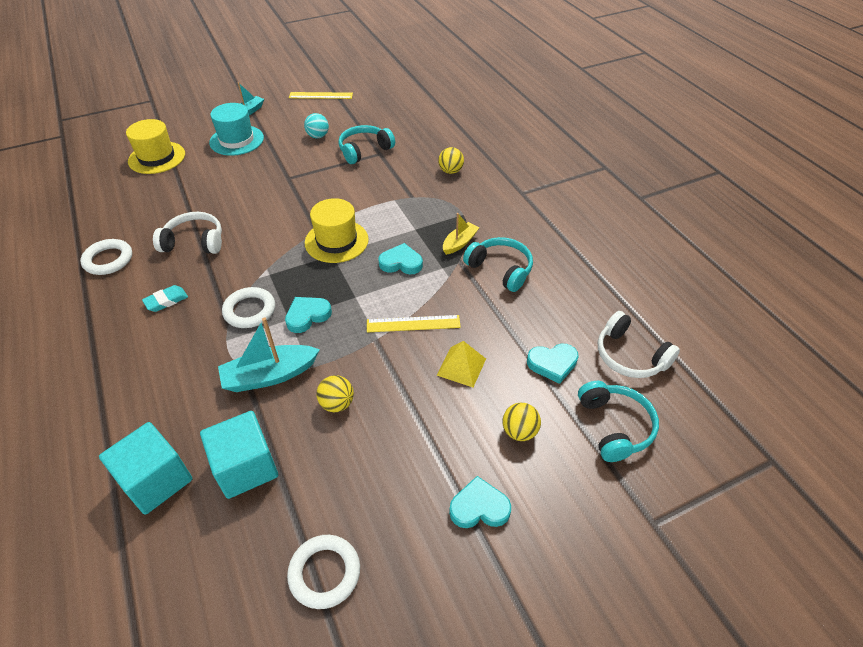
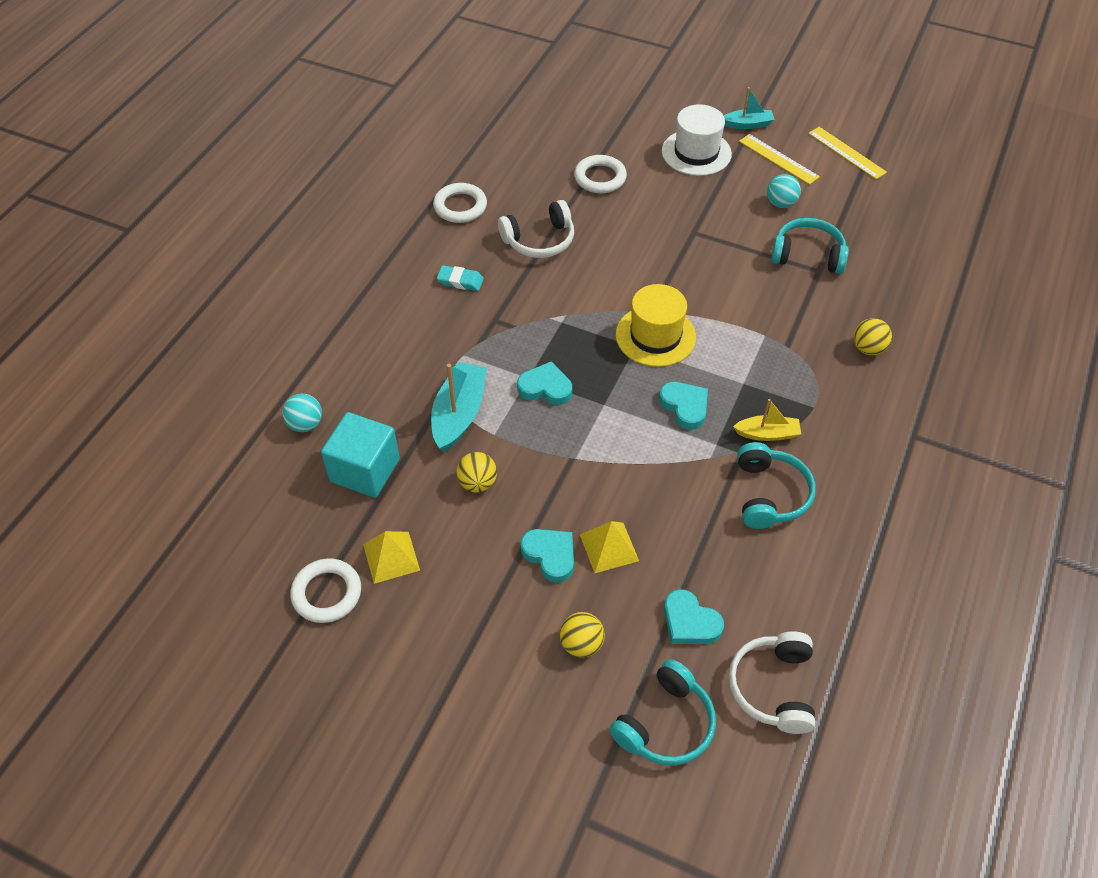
camera: 50 degrees right, 5 degrees up
turquoise cube [99,422,192,515] -> turquoise ball [282,394,322,432]
yellow hat [126,119,185,174] -> none
white headphones [153,212,222,254] -> white headphones turned 105 degrees clockwise [498,200,574,258]
turquoise hat [209,103,264,156] -> white hat [662,104,732,176]
turquoise boat [218,317,320,392] -> turquoise boat turned 75 degrees clockwise [431,362,487,452]
white ring [222,287,275,328] -> white ring moved to [574,155,627,193]
yellow ruler [367,315,461,333] -> yellow ruler moved to [739,134,820,185]
turquoise heart [449,476,511,528] -> turquoise heart moved to [520,529,574,583]
none -> yellow pyramid [363,531,420,584]

